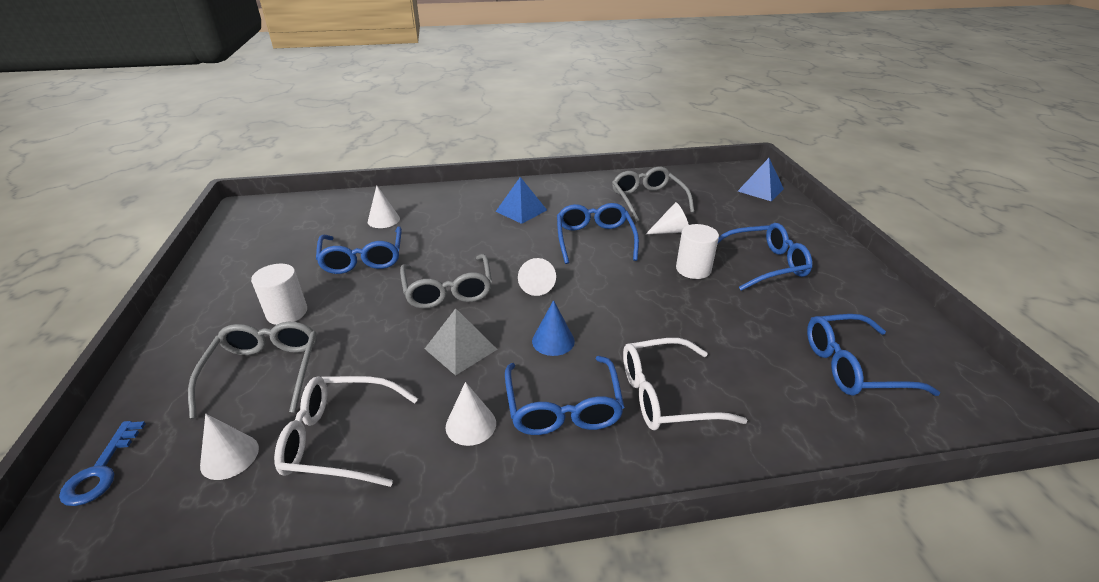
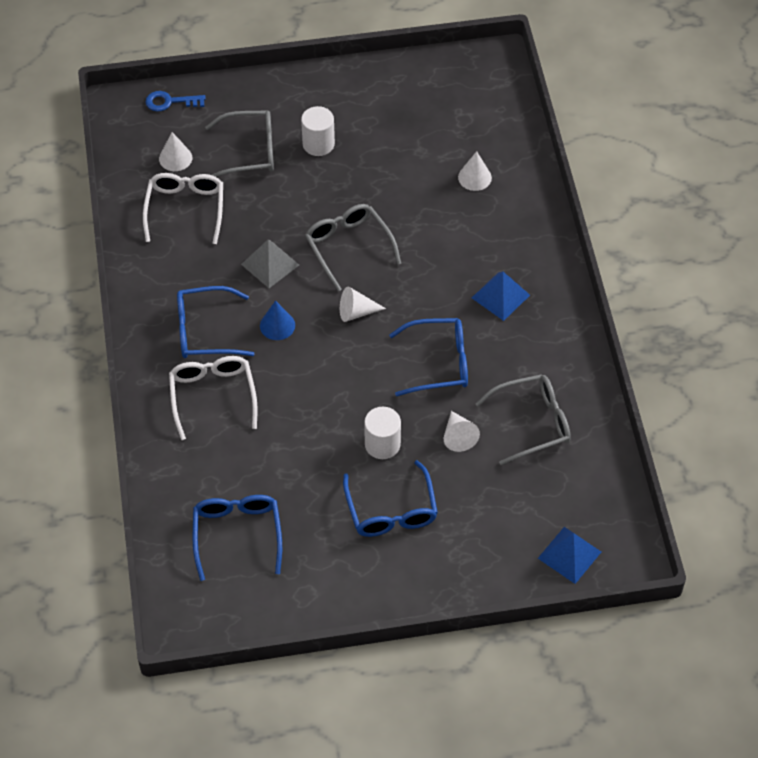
camera: 90 degrees right, 20 degrees up
blue glasses [316,226,402,274] -> none
grey glasses [400,254,492,309] -> grey glasses turned 75 degrees clockwise [305,204,401,292]
white cone [446,382,496,446] -> none

